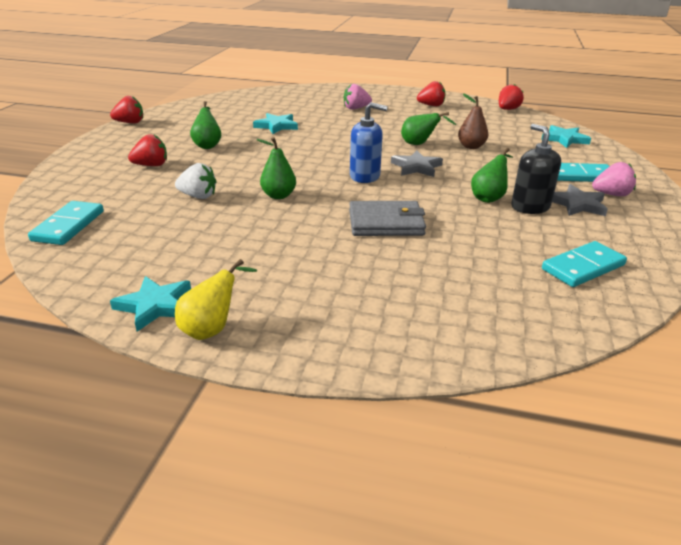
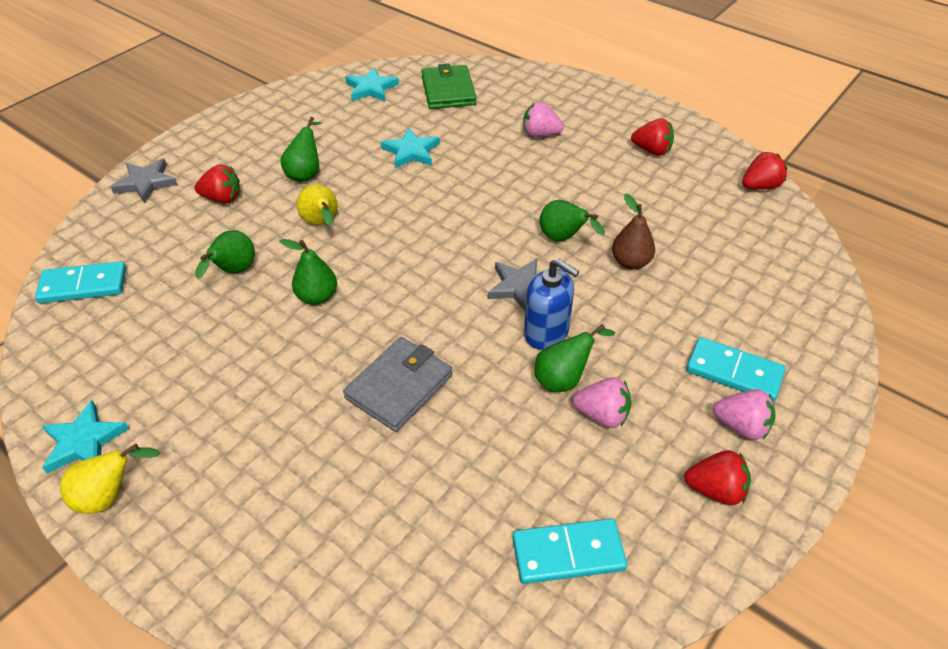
camera: 25 degrees right, 15 degrees up
turquoise domino [28,201,104,245] -> turquoise domino turned 45 degrees clockwise [35,261,126,303]
red strawberry [110,96,143,123] -> red strawberry moved to [684,450,751,505]
white strawberry [175,163,217,199] -> green pear [195,230,255,279]
grey wallet [349,201,426,236] -> grey wallet turned 75 degrees counterclockwise [343,337,452,432]
blue soap dispenser [350,102,388,183] -> blue soap dispenser moved to [524,258,579,350]
black soap dispenser [511,124,561,214] -> pink strawberry [573,378,631,428]
turquoise star [541,125,591,148] -> turquoise star moved to [345,67,399,101]
grey star [552,184,608,216] -> grey star moved to [111,158,178,203]
none -> yellow pear [297,184,338,226]
none -> green wallet [421,64,477,109]

